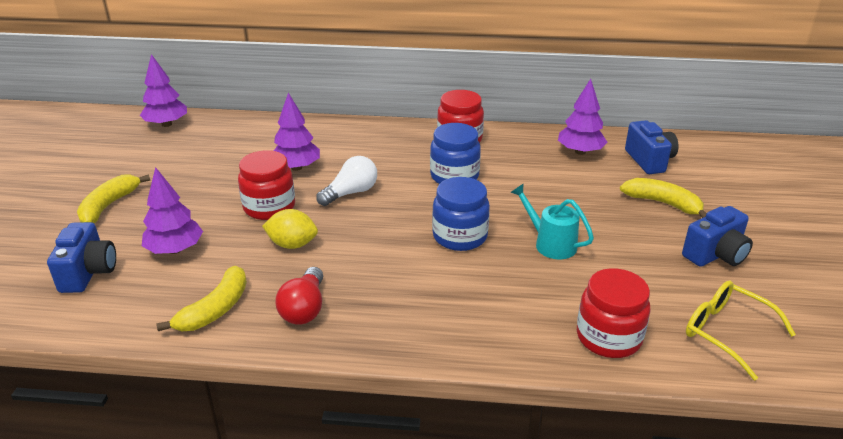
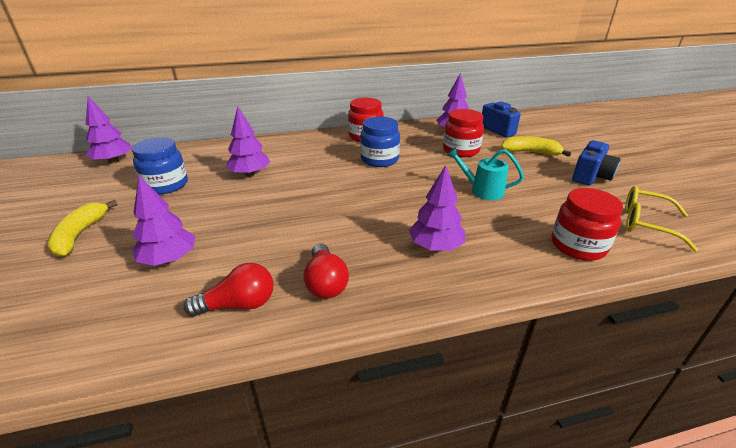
camera: 20 degrees left, 0 degrees up
blue camera [47,222,116,293] -> none
yellow banana [156,266,247,331] -> red light bulb [184,263,273,317]
red jar [238,150,295,220] -> red jar moved to [443,109,484,157]
yellow lemon [262,209,318,249] -> none
white light bulb [316,156,377,206] -> none
blue jar [432,177,490,251] -> blue jar moved to [132,137,188,194]
none -> purple tree [409,165,465,251]

